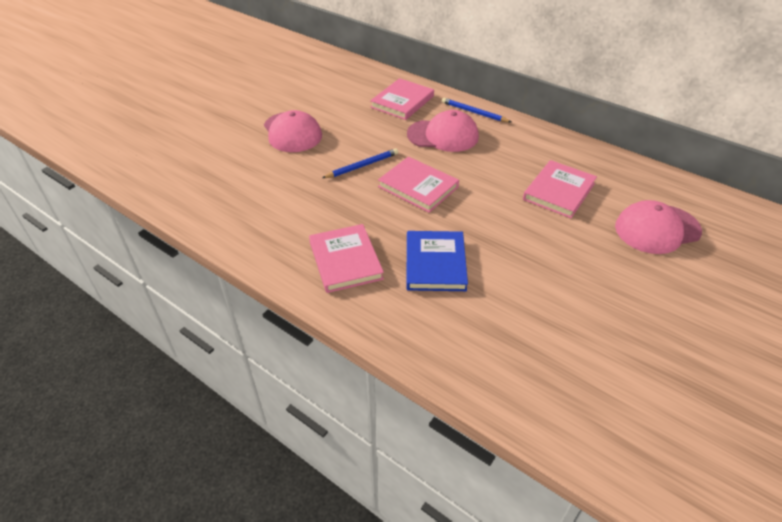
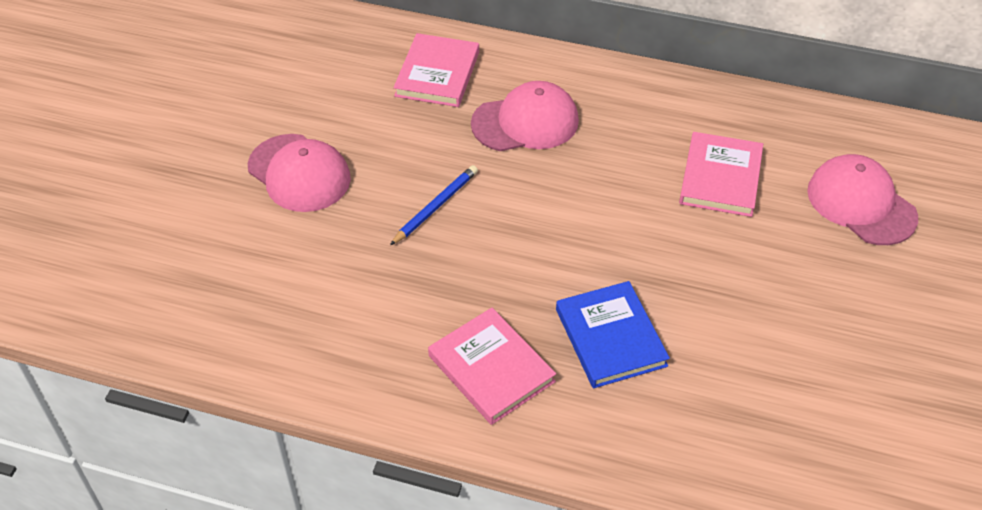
camera: 20 degrees left, 5 degrees up
pink book [378,157,459,213] -> none
blue pencil [442,98,511,122] -> none
pink cap [615,200,702,254] -> pink cap turned 90 degrees clockwise [807,154,918,245]

